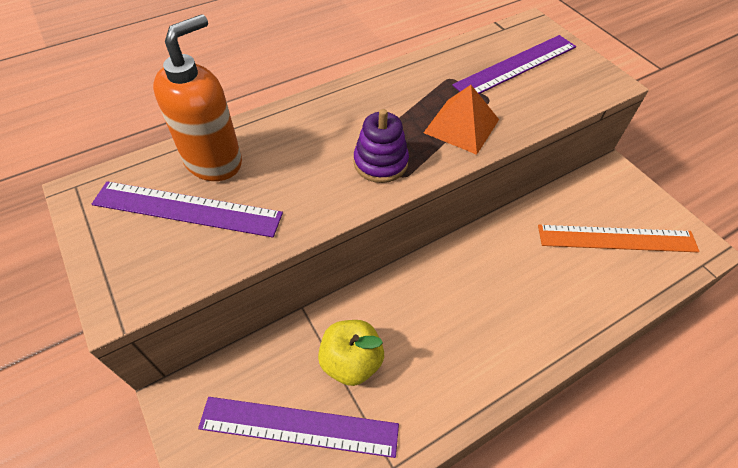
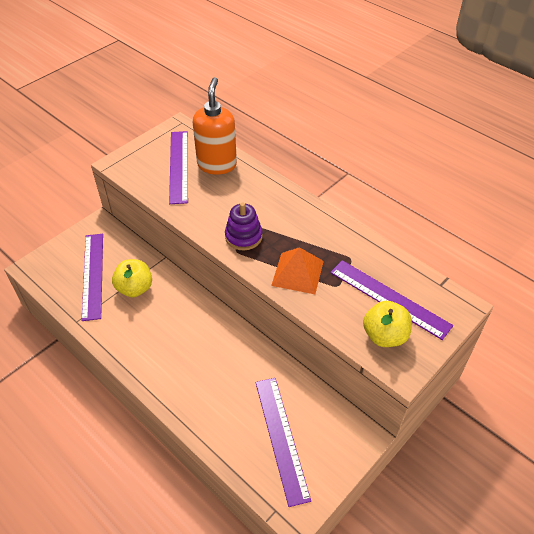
camera: 75 degrees right, 5 degrees down
orange soap dispenser [153,14,242,181] -> orange soap dispenser turned 105 degrees counterclockwise [193,77,237,174]
orange ruler [538,225,700,252] -> purple ruler [255,378,311,507]
none -> yellow apple [363,301,412,347]

